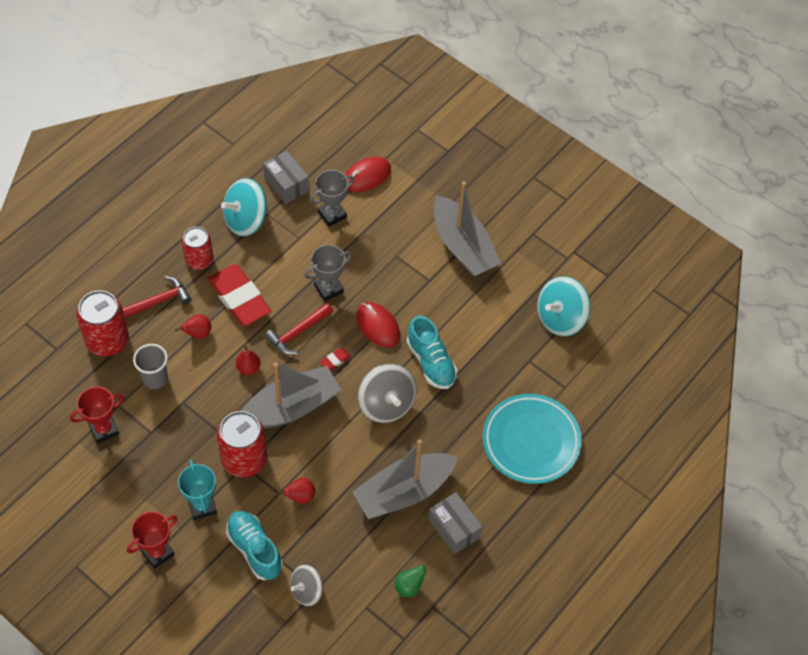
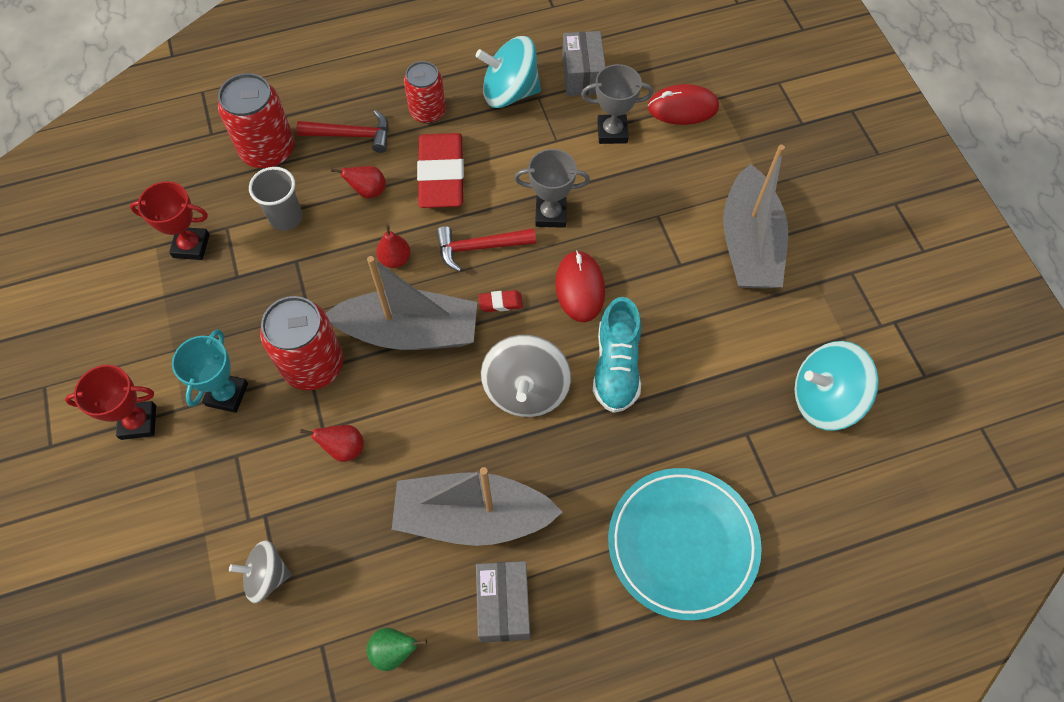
camera: 35 degrees right, 5 degrees up
turquoise shoe [226,511,283,580] -> none

